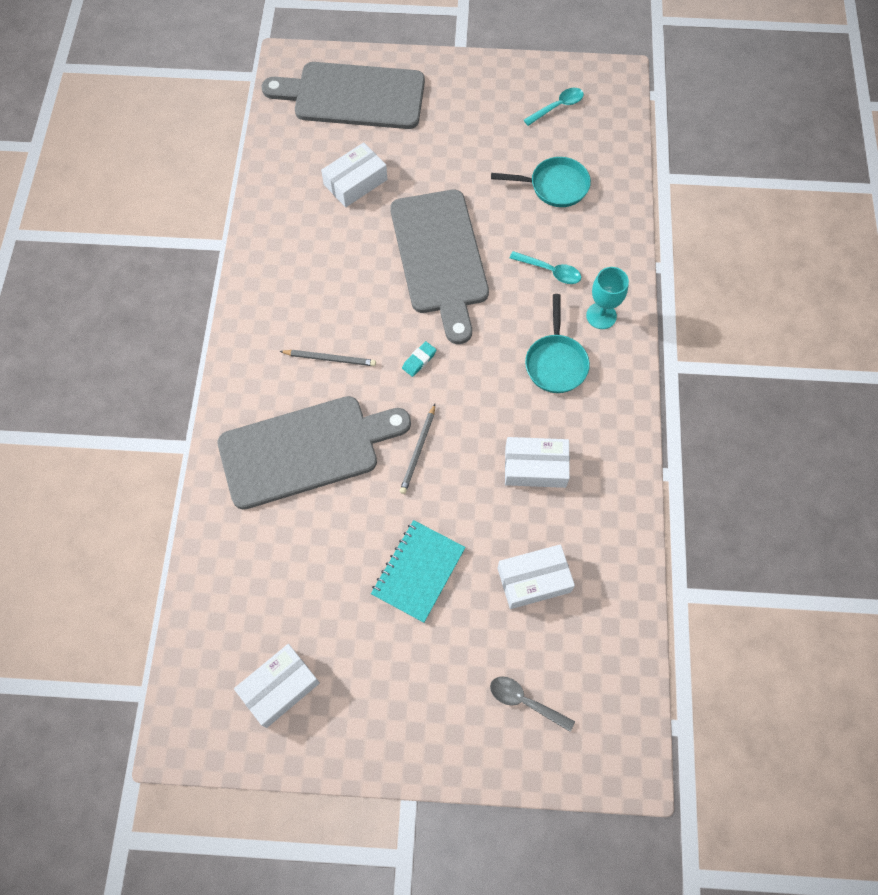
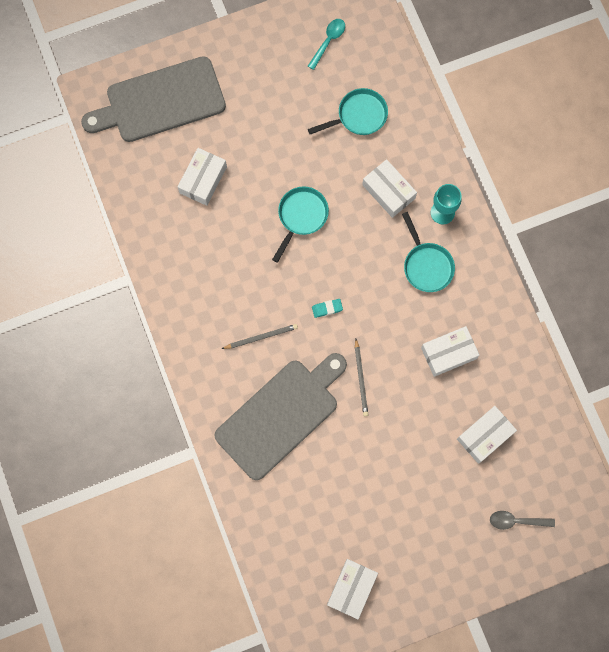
camera: 25 degrees left, 10 degrees up
turquoise notebook [371,520,466,623] -> none
grey cutting board [390,190,489,344] -> turquoise pan [272,187,329,263]
turquoise eraser [402,341,436,377] -> turquoise eraser turned 60 degrees clockwise [312,299,343,318]
turquoise spoon [510,251,581,284] -> white box [362,159,417,218]

